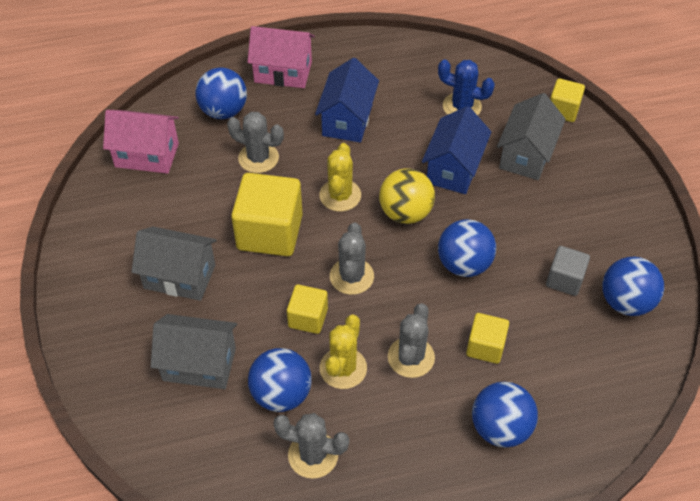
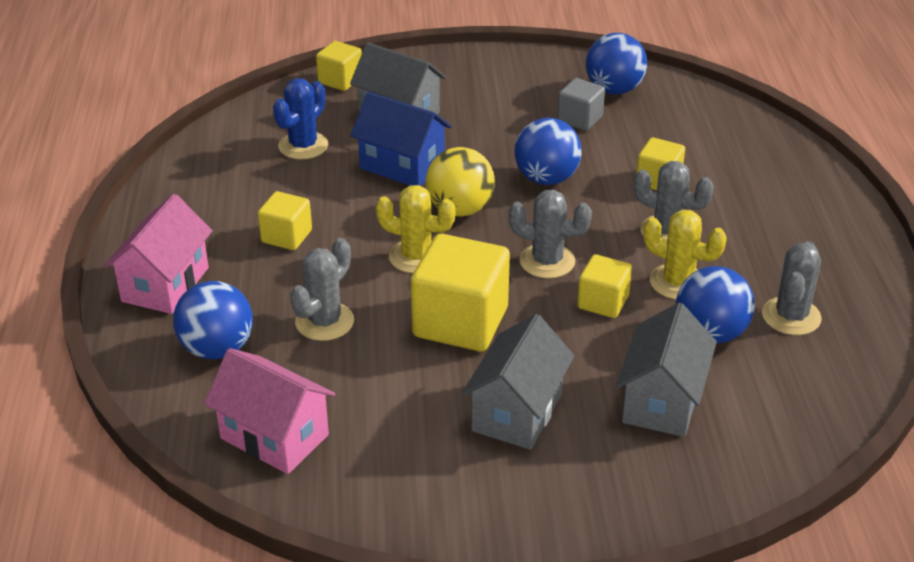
camera: 80 degrees left, 15 degrees down
pink house [103,110,179,174] -> pink house turned 75 degrees counterclockwise [204,348,335,474]
blue house [315,58,379,143] -> yellow cube [258,191,312,250]
blue ball [472,381,538,448] -> none

